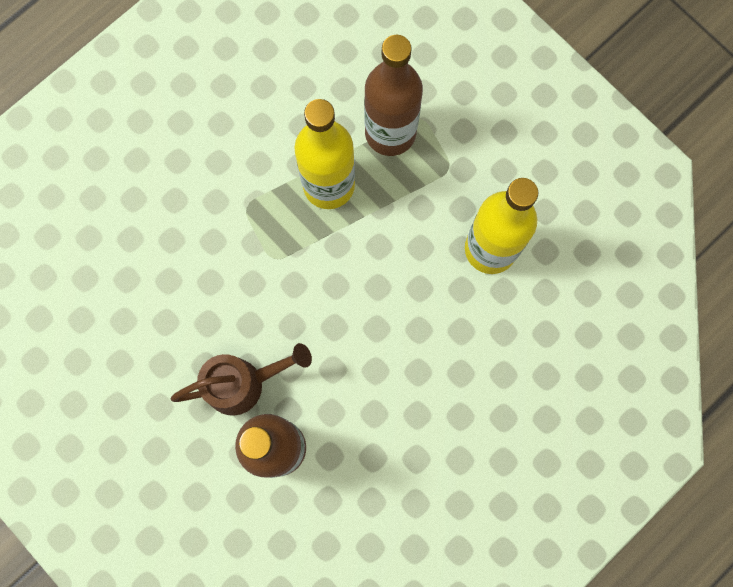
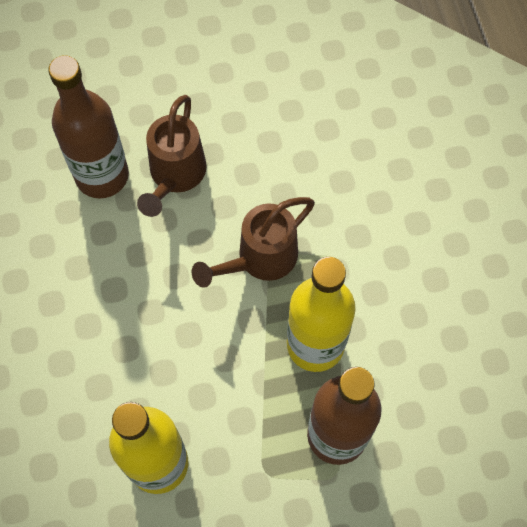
camera: 120 degrees right, 10 degrees down
none -> brown watering can [192,197,315,288]

